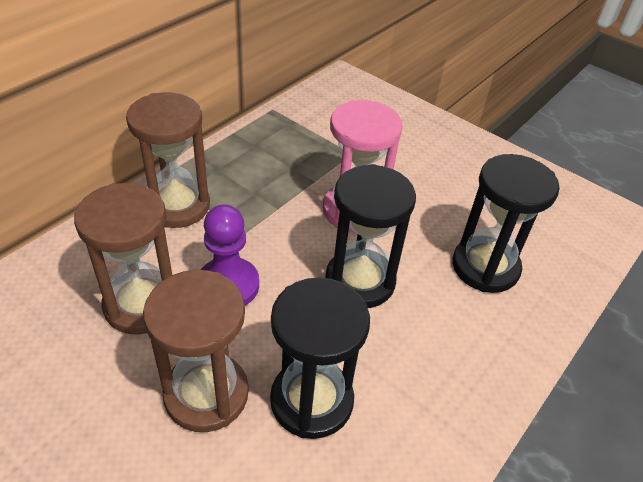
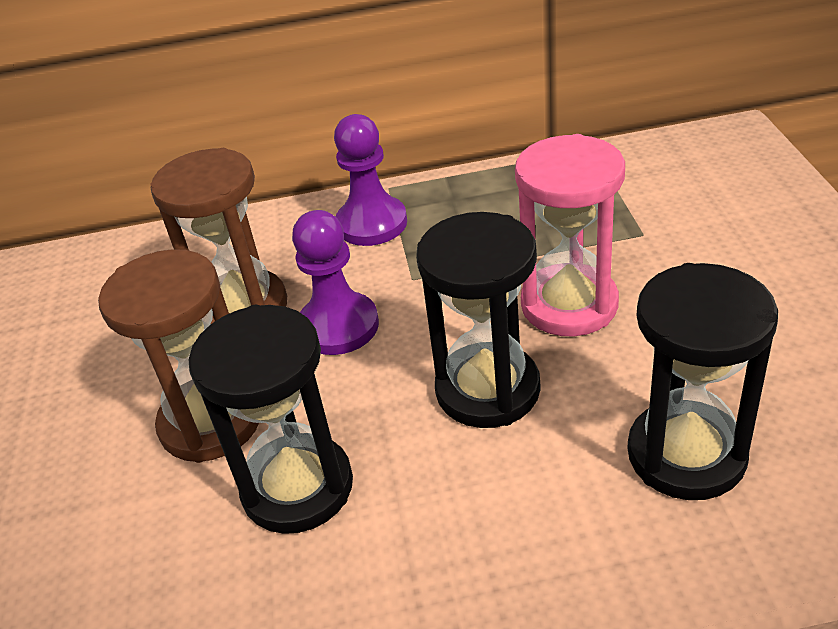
camera: 50 degrees right, 5 degrees down
brown hourglass [126,93,210,228] -> purple pawn [334,114,407,246]

